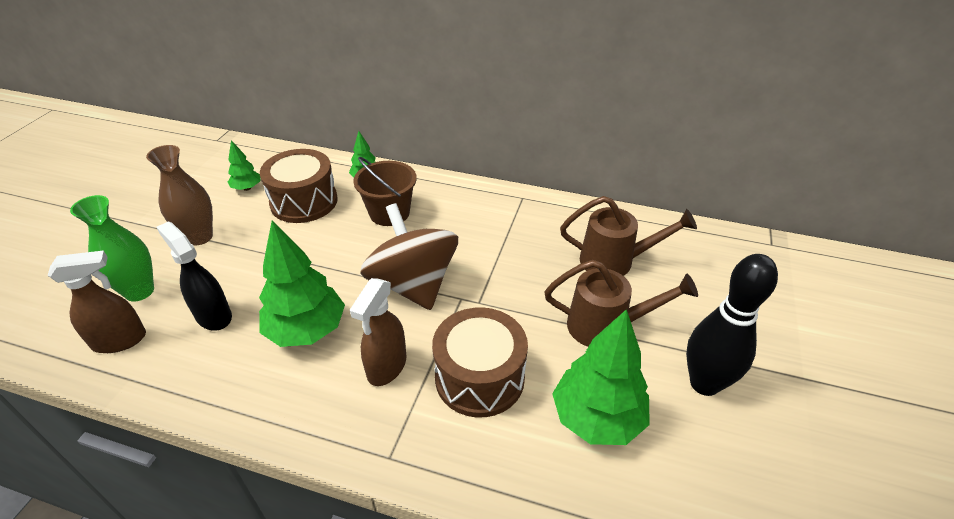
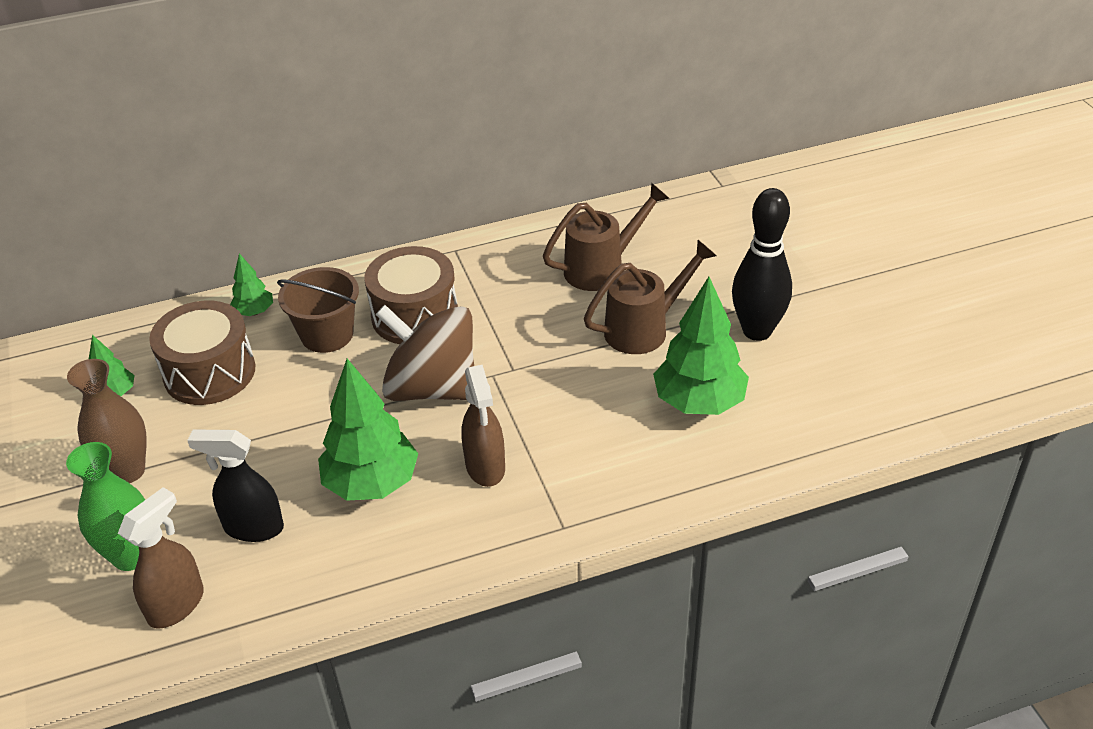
camera: 35 degrees left, 0 degrees up
brown drum [432,307,528,417] -> brown drum moved to [364,246,458,344]

